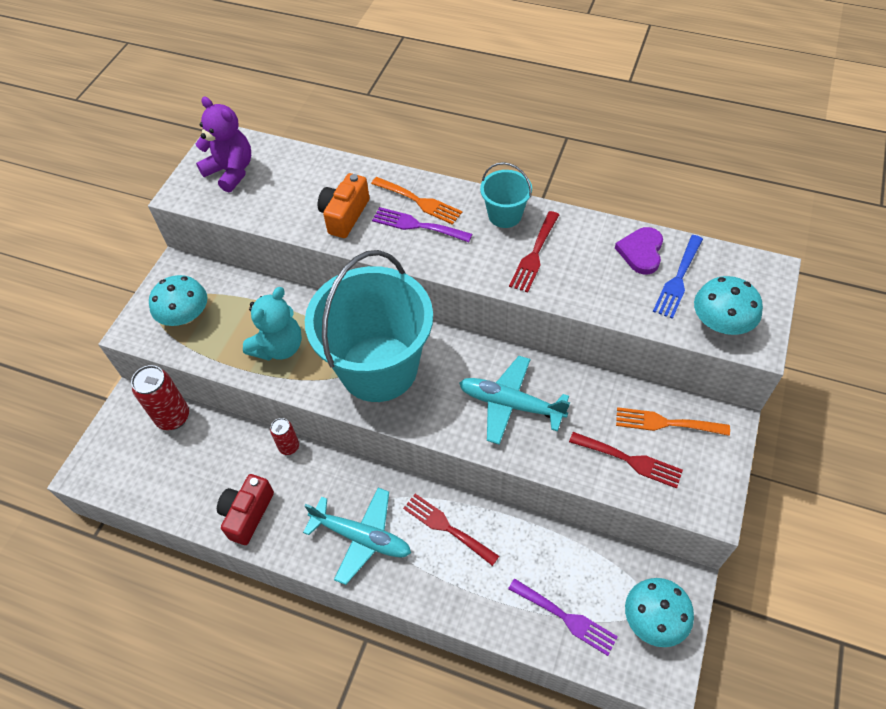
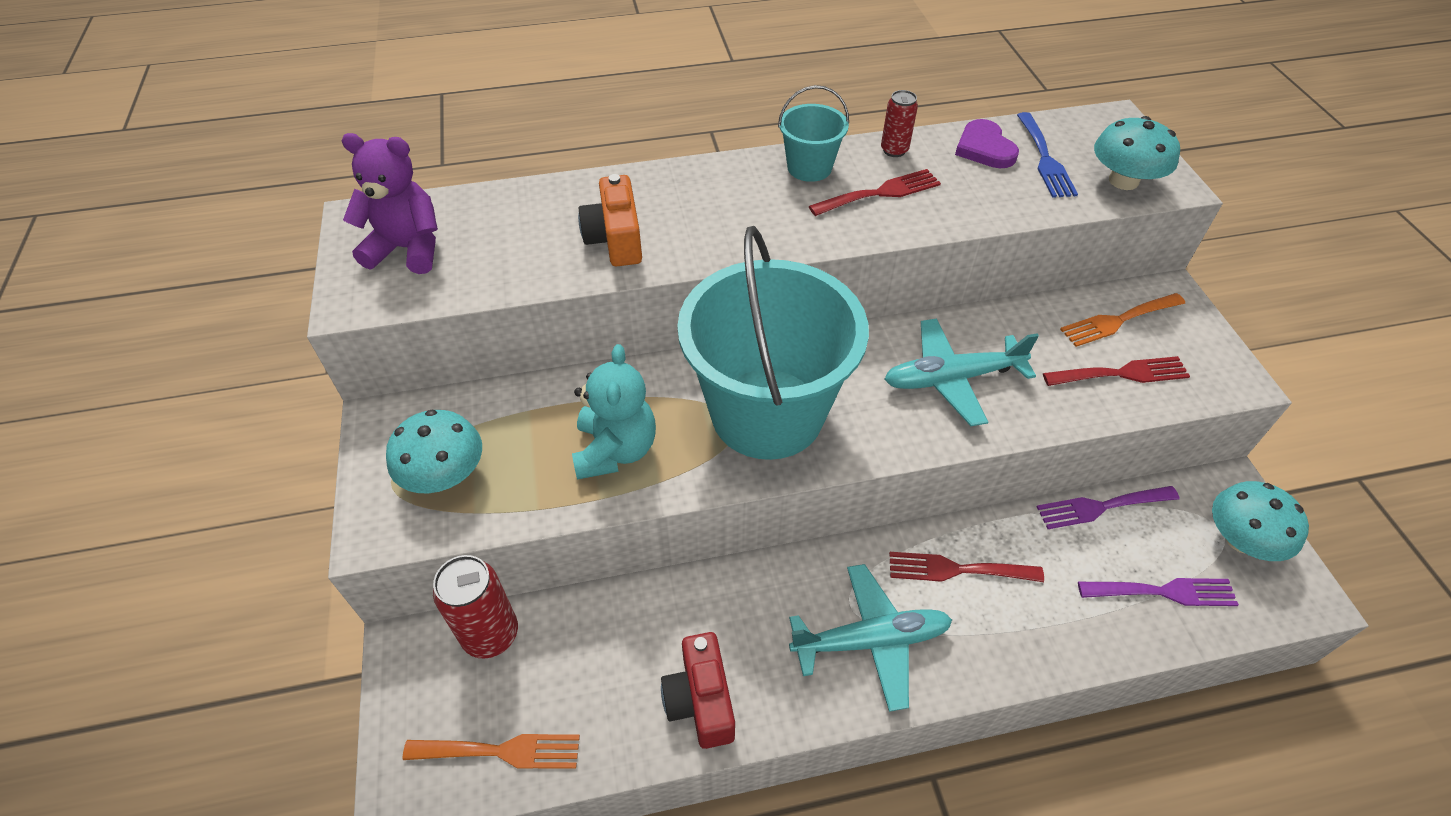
camera: 35 degrees left, 5 degrees down
red can [270,418,299,455] -> red can moved to [881,90,918,157]
orange fork [371,177,462,225] -> orange fork moved to [402,734,580,769]
purple fork [372,207,472,242] -> purple fork moved to [1037,486,1179,529]
red fork [509,211,559,293] -> red fork turned 105 degrees counterclockwise [809,169,941,216]

